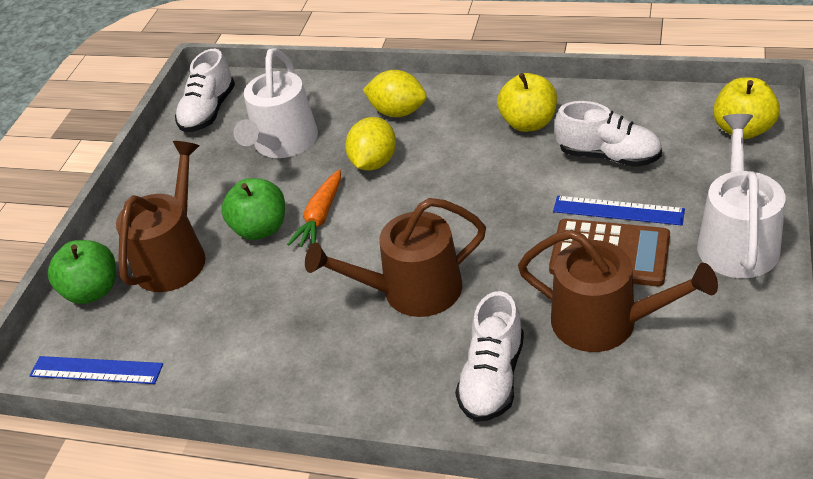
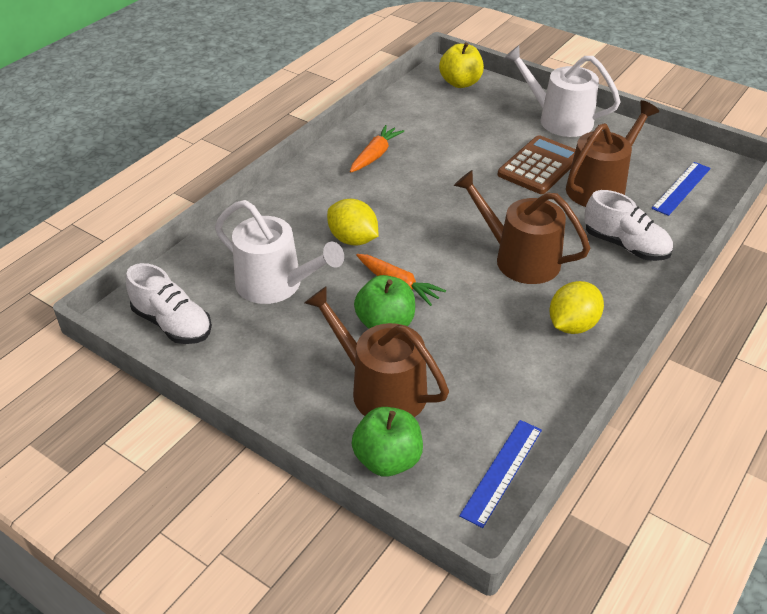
camera: 75 degrees left, 0 degrees up
brown watering can [305,198,486,317] -> brown watering can turned 120 degrees clockwise [454,170,591,284]
yellow lemon [363,70,427,117] -> yellow lemon moved to [549,281,604,334]
yellow apple [497,73,557,132] -> orange carrot [350,125,404,173]
blue ruler [553,196,685,226] -> blue ruler moved to [651,162,711,216]
white shoe [555,101,662,167] -> none

